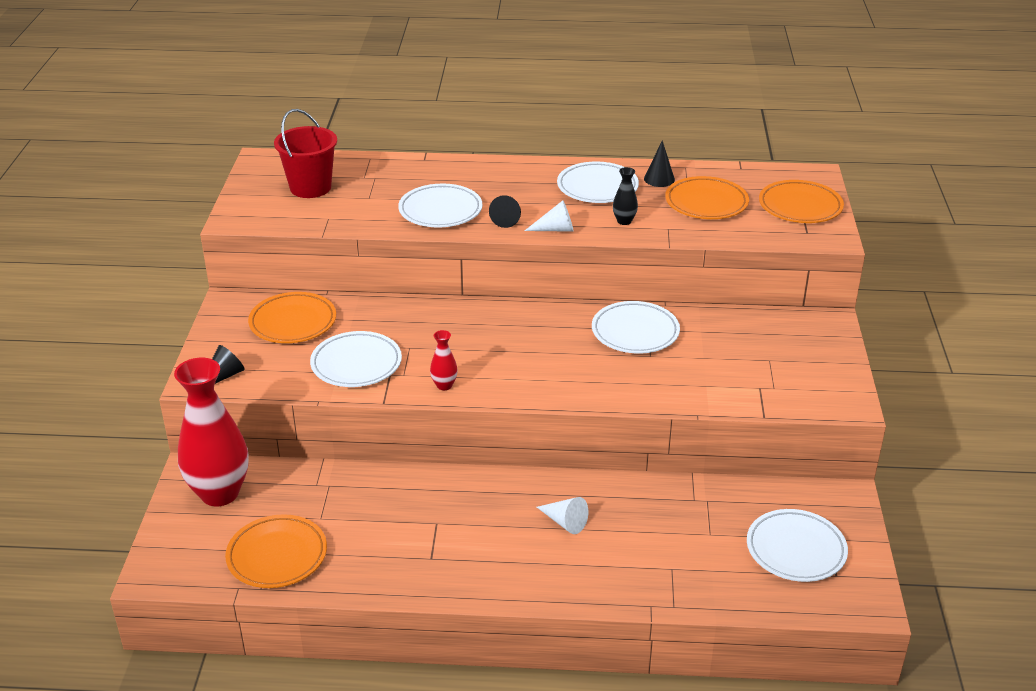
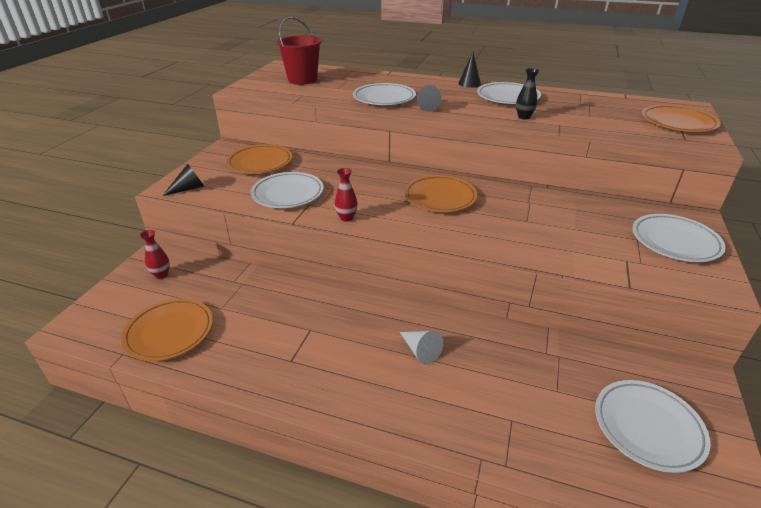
camera: 15 degrees right, 0 degrees up
red vase [174,358,249,506] -> red vase [140,230,170,279], size x0.41
white cone [525,201,574,232] -> none
white plate [592,301,680,354] -> white plate moved to [632,214,726,262]
black cone [644,140,675,187] -> black cone moved to [458,52,481,88]
orange plate [665,176,749,219] -> orange plate moved to [404,175,478,212]

